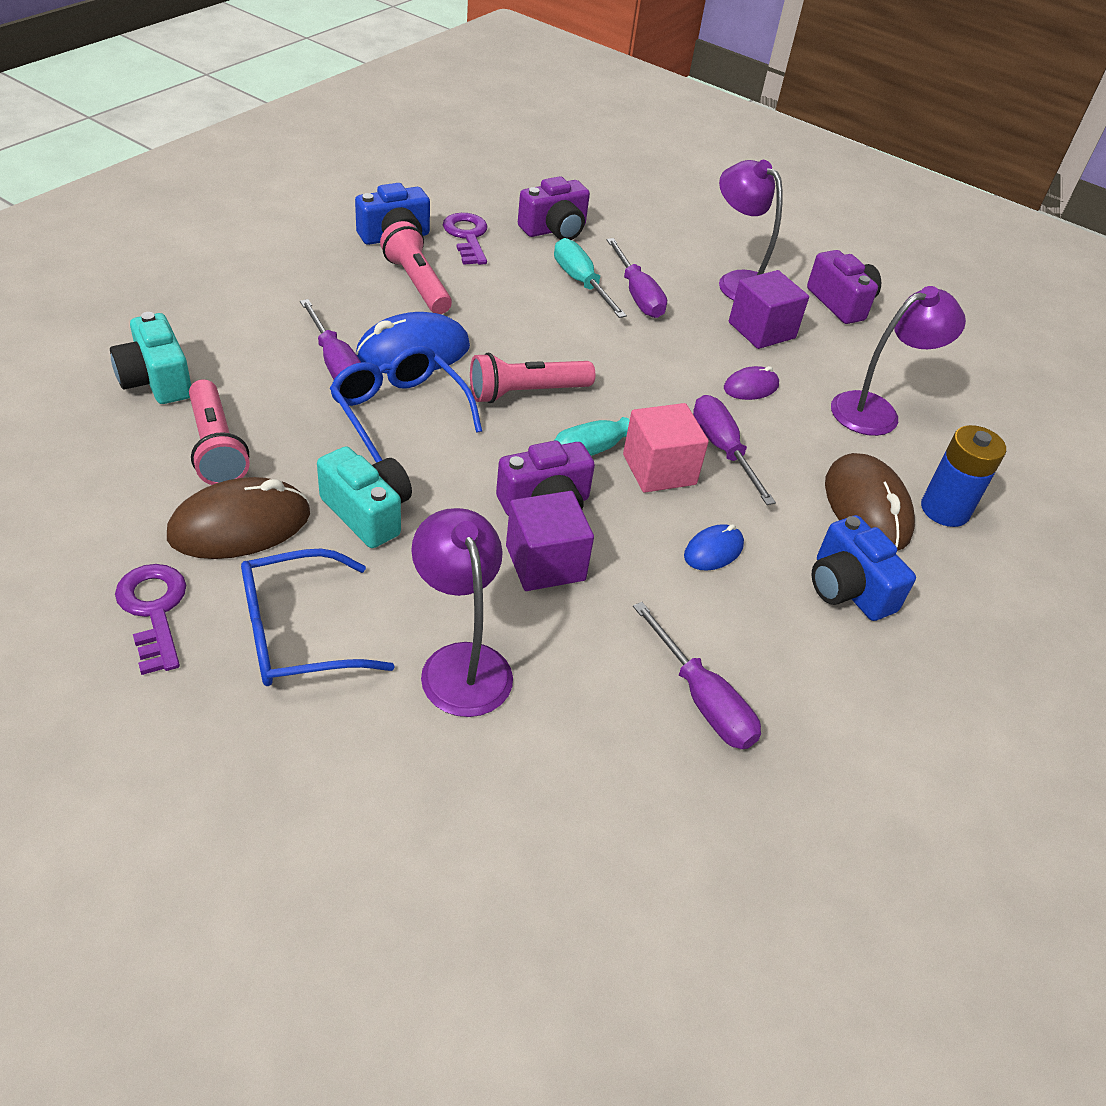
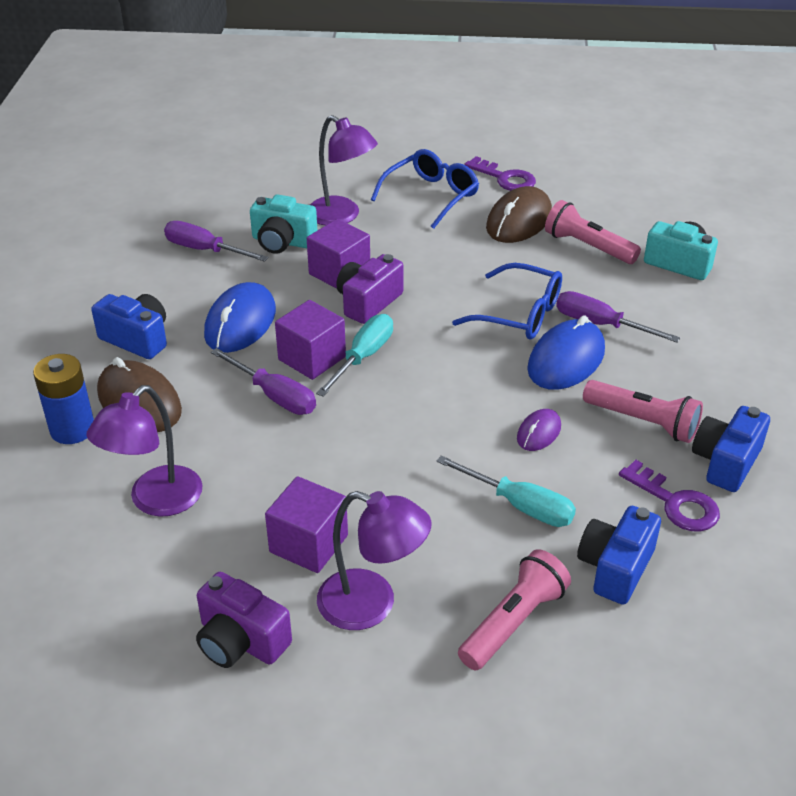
camera: 155 degrees right, 5 degrees down
turquoise camera [317,446,412,548] -> turquoise camera moved to [250,194,317,254]
pink flashlight [470,353,595,403] -> pink flashlight moved to [458,549,571,670]
purple camera [518,176,590,240] -> blue camera [577,506,661,605]
purple screwdriver [607,238,667,318] -> none
pink cube [623,403,709,493] -> purple cube [275,300,346,380]
blue mouse [684,524,744,571] -> blue mouse [204,282,276,353], size x1.86
purple mouse [724,366,779,400] -> purple mouse moved to [517,409,561,451]

